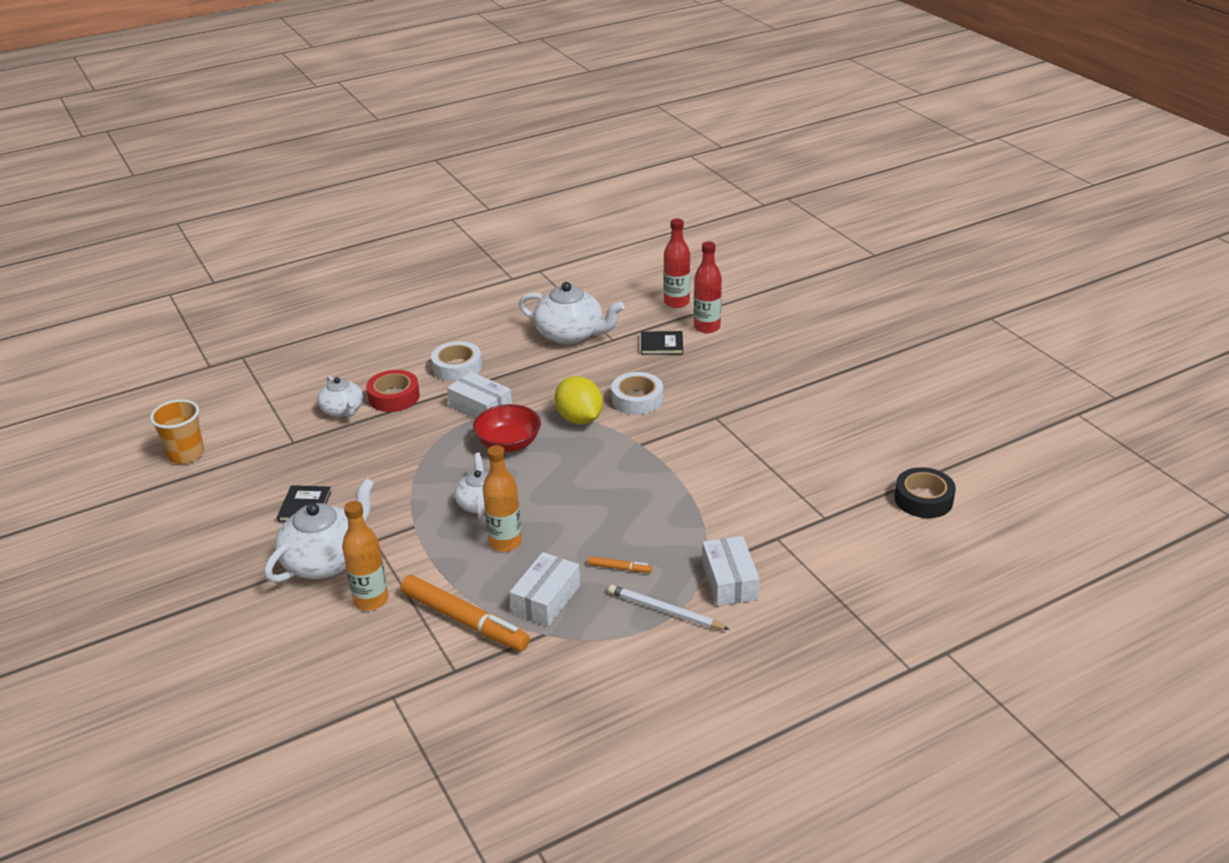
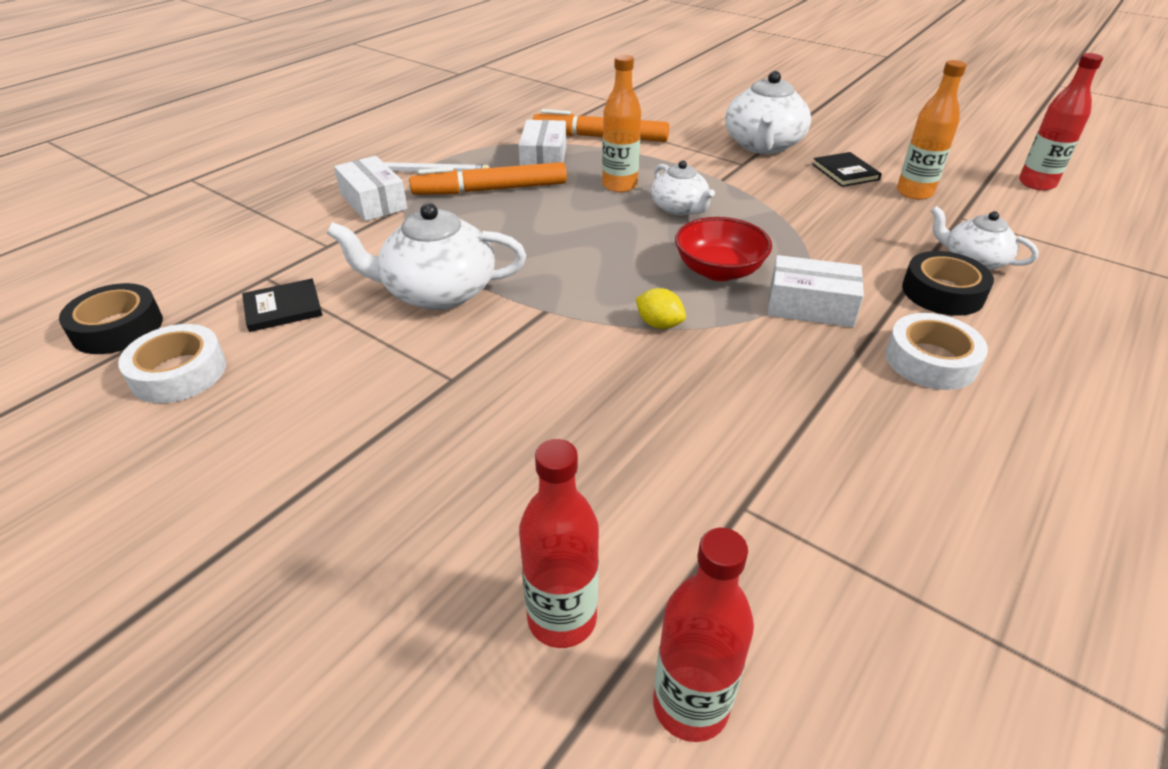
camera: 155 degrees right, 5 degrees up
orange cup [150,399,204,464] -> red bottle [1019,53,1103,191]
orange bottle [342,501,388,610] -> orange bottle moved to [897,60,967,200]
red tape [366,370,420,412] -> black tape [902,251,994,316]
white teapot [519,282,624,345] -> white teapot moved to [326,203,526,310]
yellow lemon [555,376,603,425] -> yellow lemon [636,288,686,329], size x0.55
orange marker [588,556,652,573] -> orange marker [409,162,567,195], size x2.29
white tape [611,372,663,415] -> white tape moved to [118,324,226,403]
black book [641,331,683,355] -> black book moved to [242,279,322,332]

